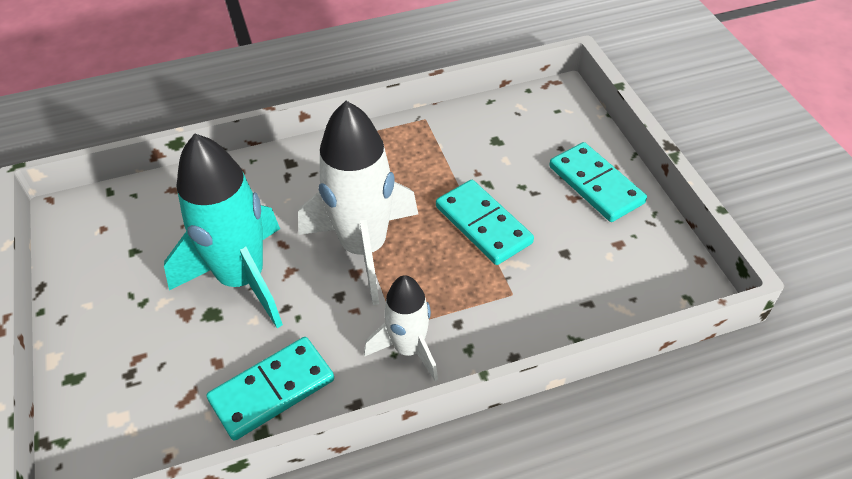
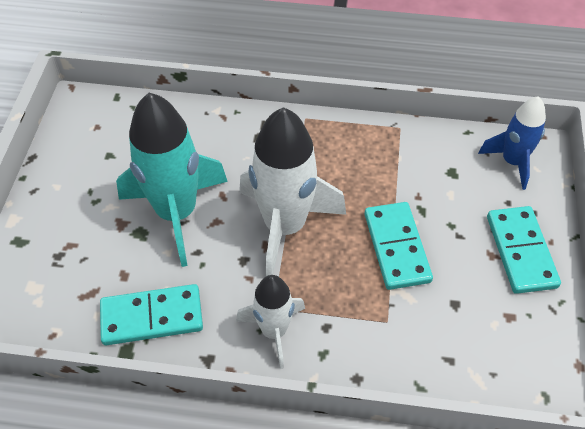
camera: 25 degrees right, 5 degrees up
none -> blue rocket [478,96,546,190]

